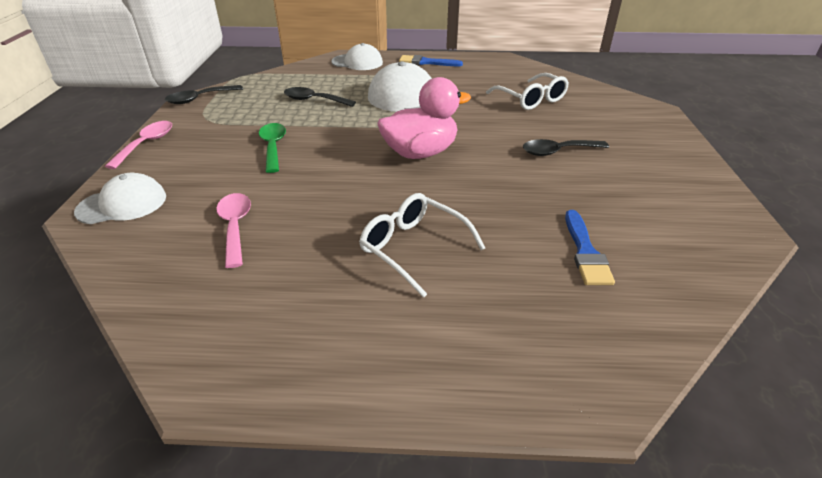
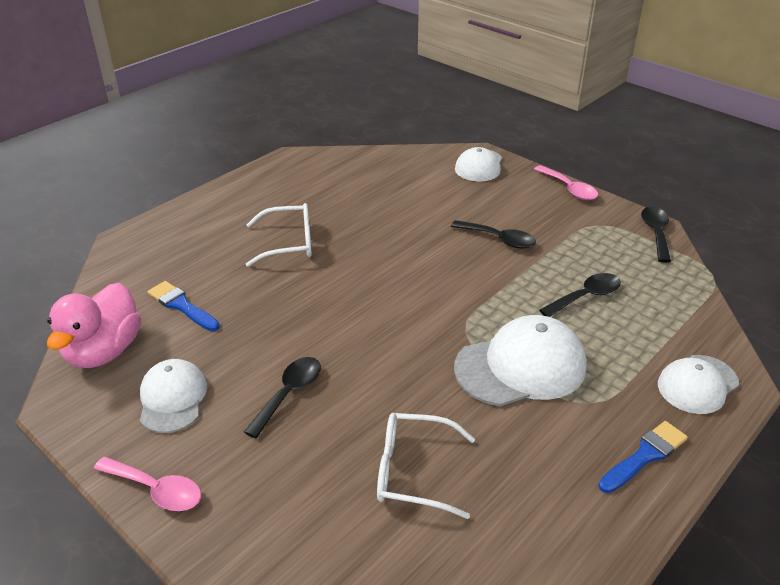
camera: 130 degrees right, 0 degrees up
pink spoon [216,193,251,268] -> pink spoon moved to [94,457,201,511]
green spoon [259,123,286,173] -> black spoon [451,220,536,248]
pink duck [377,77,471,159] -> pink duck moved to [47,283,141,368]
none -> white cap [140,359,207,433]

